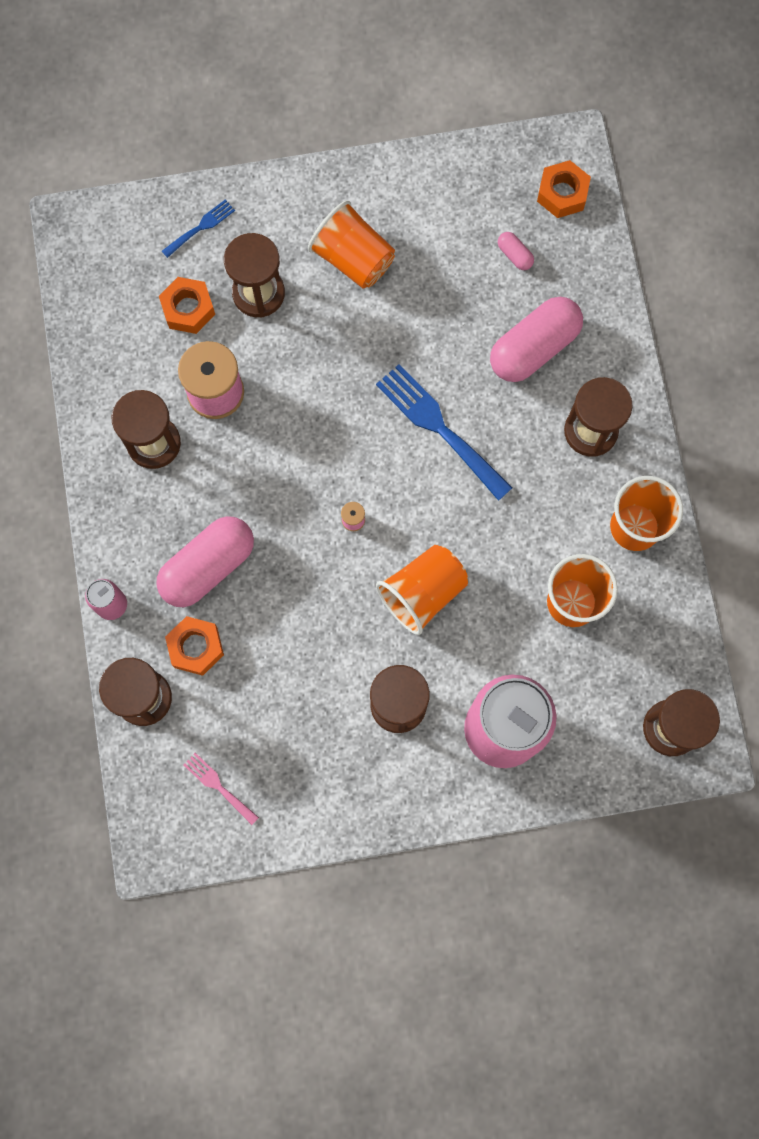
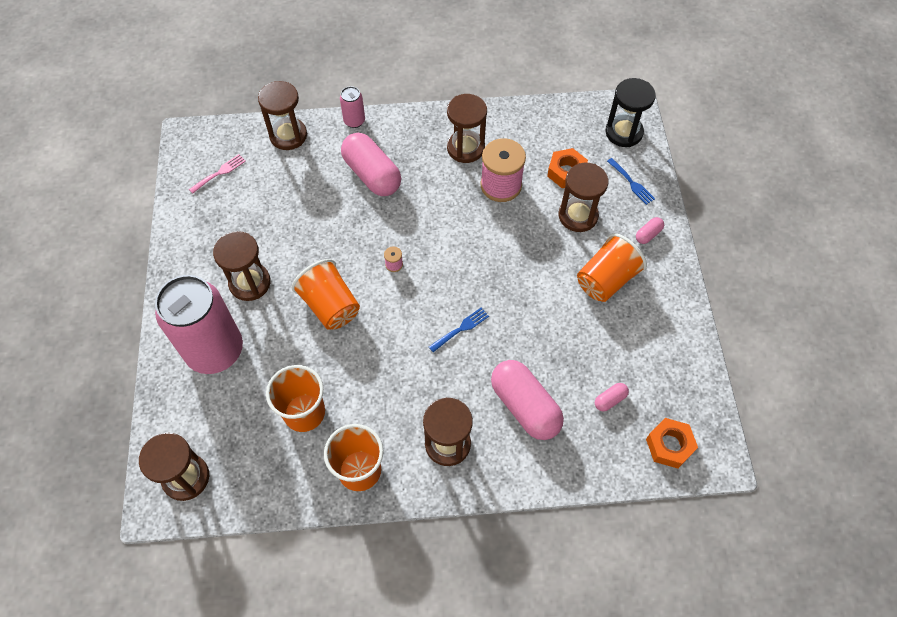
camera: 95 degrees right, 15 degrees down
orange nut [165,616,224,676] -> none
blue fork [376,364,512,501] -> blue fork [429,307,489,352], size x0.51
none -> black hourglass [605,78,656,147]
none -> pink capsule [636,217,664,244]

